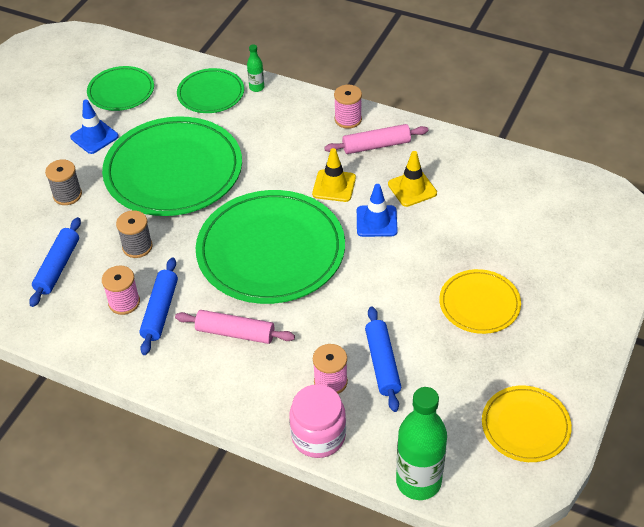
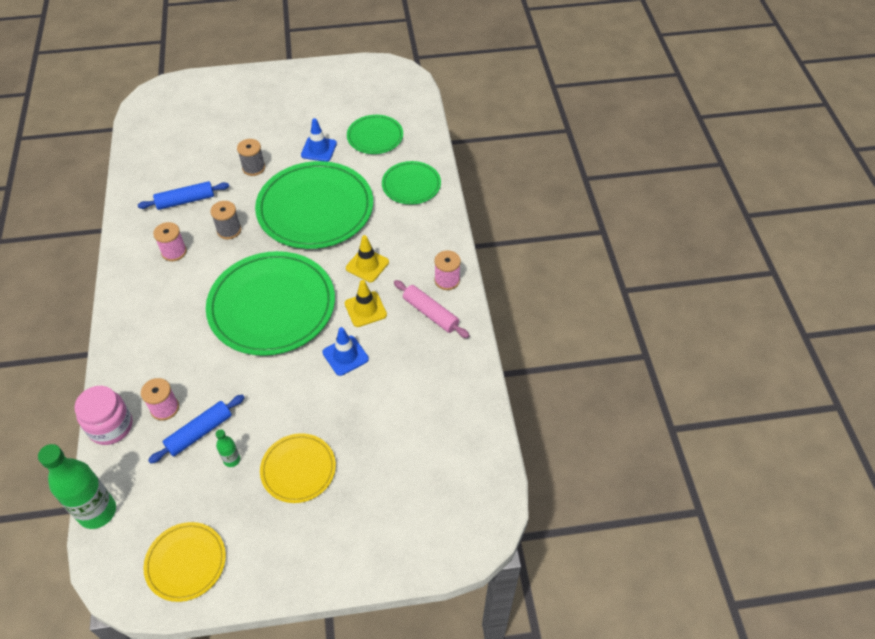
camera: 55 degrees right, 5 degrees up
blue rolling pin [139,258,178,355] -> none
pink rolling pin [175,310,295,344] -> none
green bottle [247,44,264,92] -> green bottle moved to [216,429,240,467]
yellow traffic cone [388,151,437,207] -> yellow traffic cone moved to [346,235,389,282]

